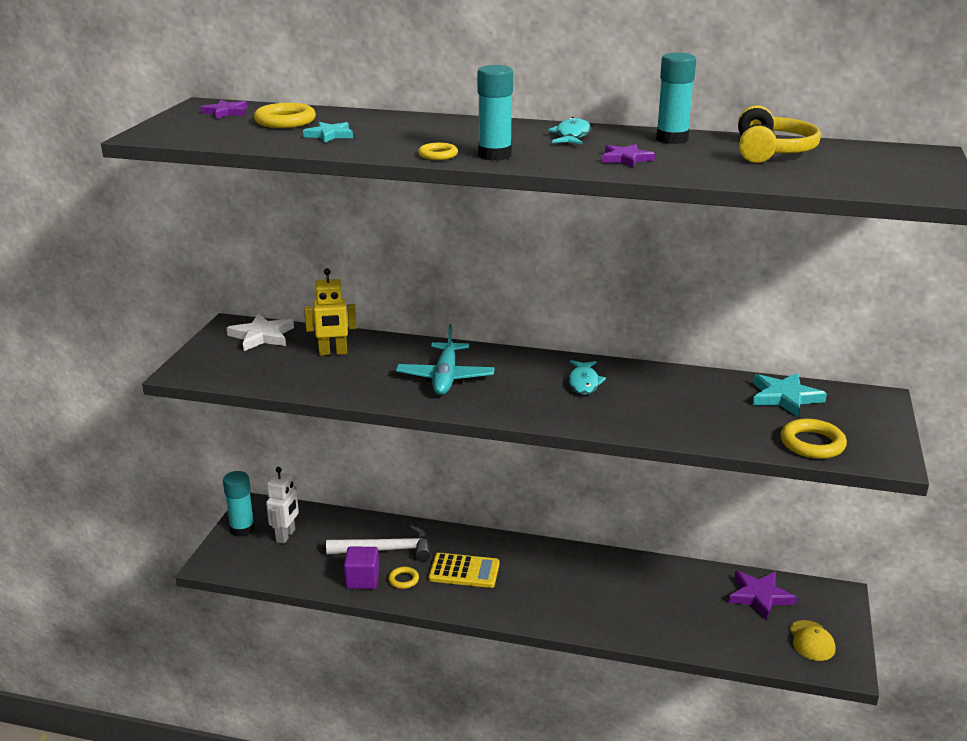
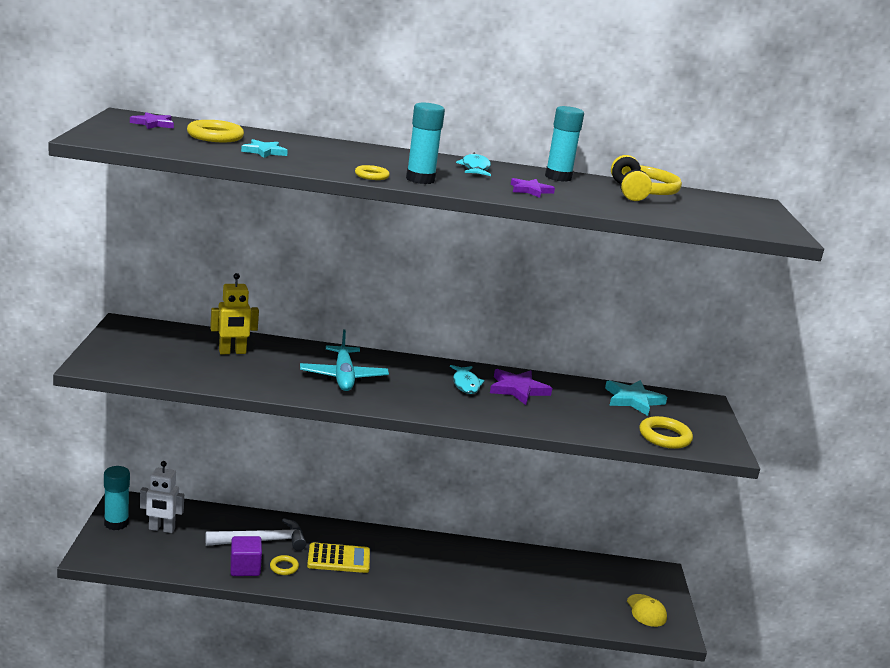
camera: 15 degrees left, 5 degrees down
white star [227,314,294,351] -> none
white robot [266,467,299,544] -> white robot turned 90 degrees clockwise [140,461,184,533]
purple star [728,571,797,620] -> purple star moved to [490,369,552,405]

